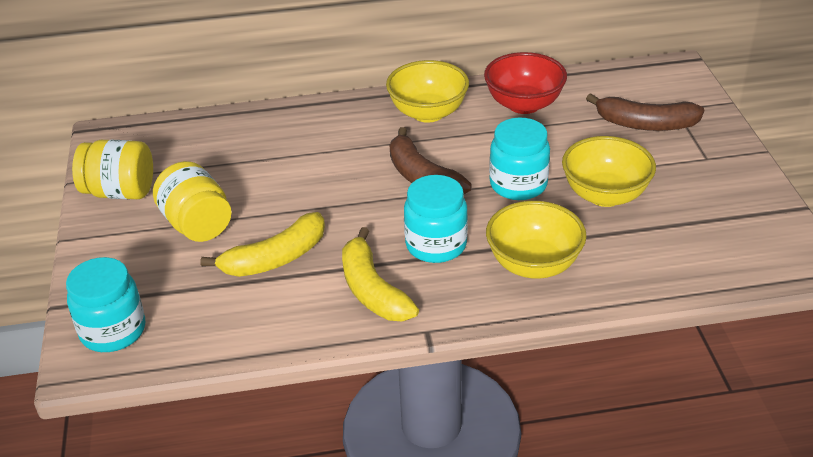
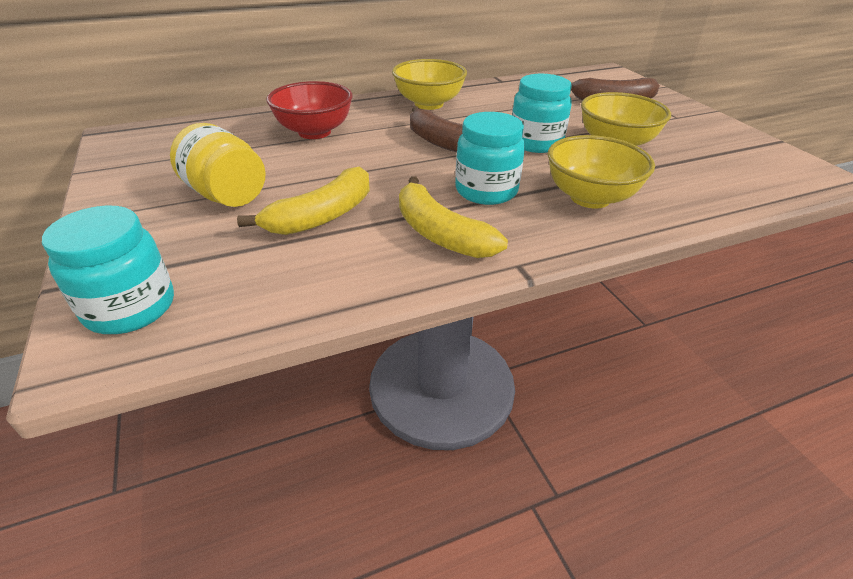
camera: 15 degrees left, 0 degrees up
yellow jar [72,140,153,199] -> none
red bowl [484,52,567,114] -> red bowl moved to [266,81,353,139]

